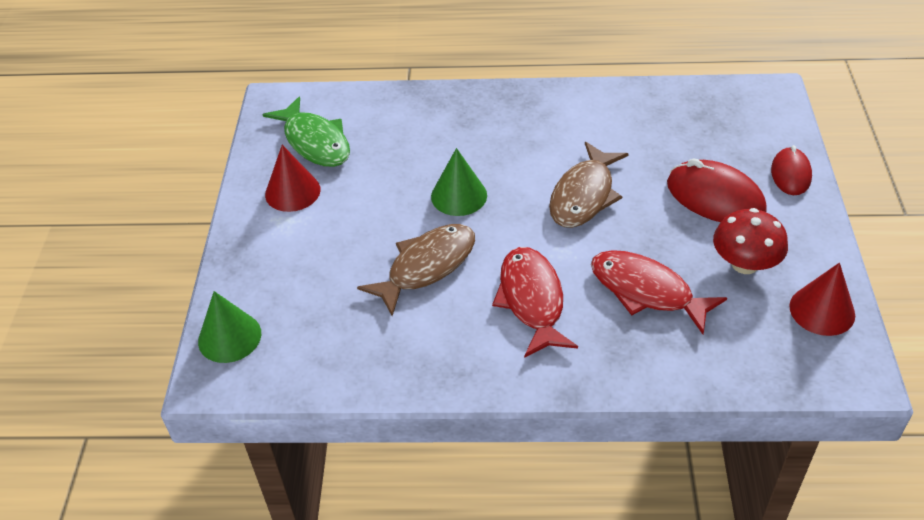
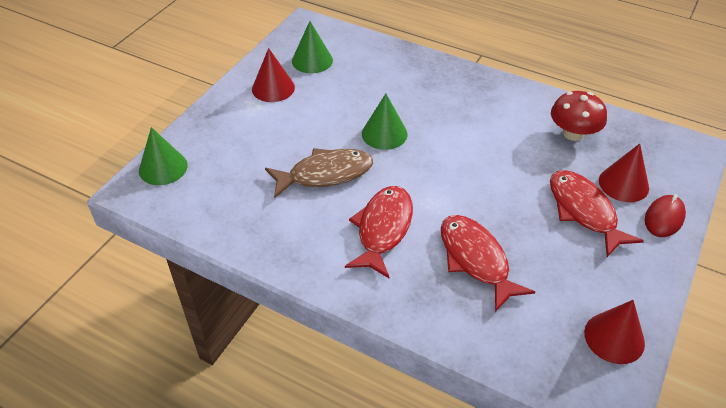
camera: 25 degrees right, 0 degrees up
green fish [262,97,350,167] -> green cone [292,21,333,73]
brown fish [549,142,628,228] -> none
red mouse [667,158,767,222] -> red fish [550,170,644,257]
red mushroom [713,208,788,274] -> red mushroom moved to [551,91,607,141]
none -> red cone [599,144,649,202]

